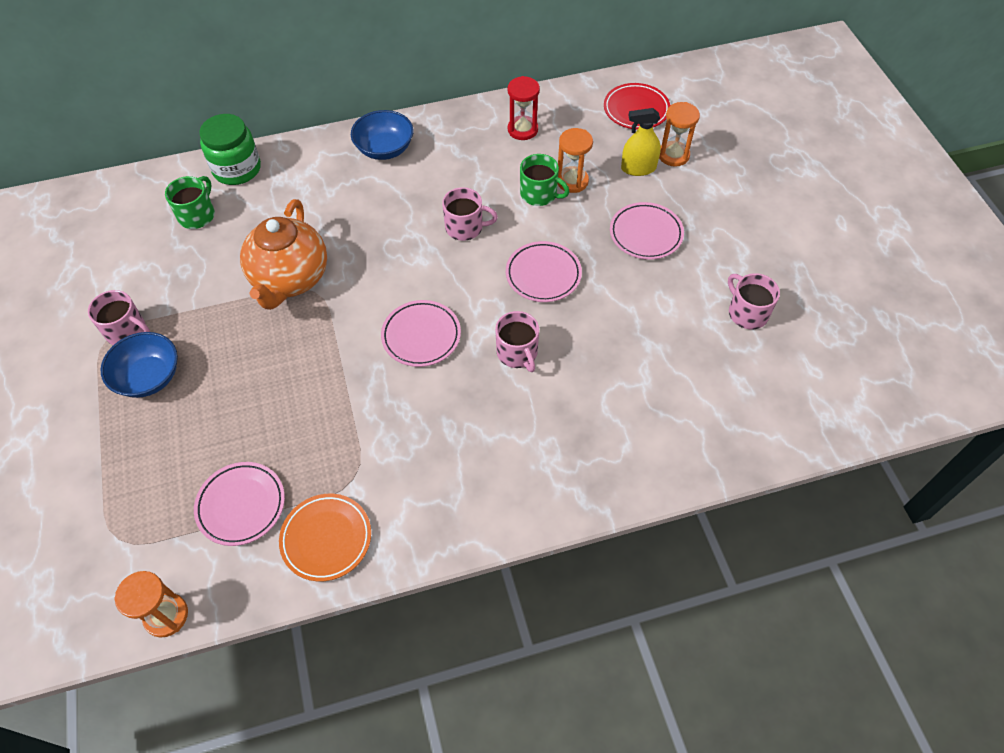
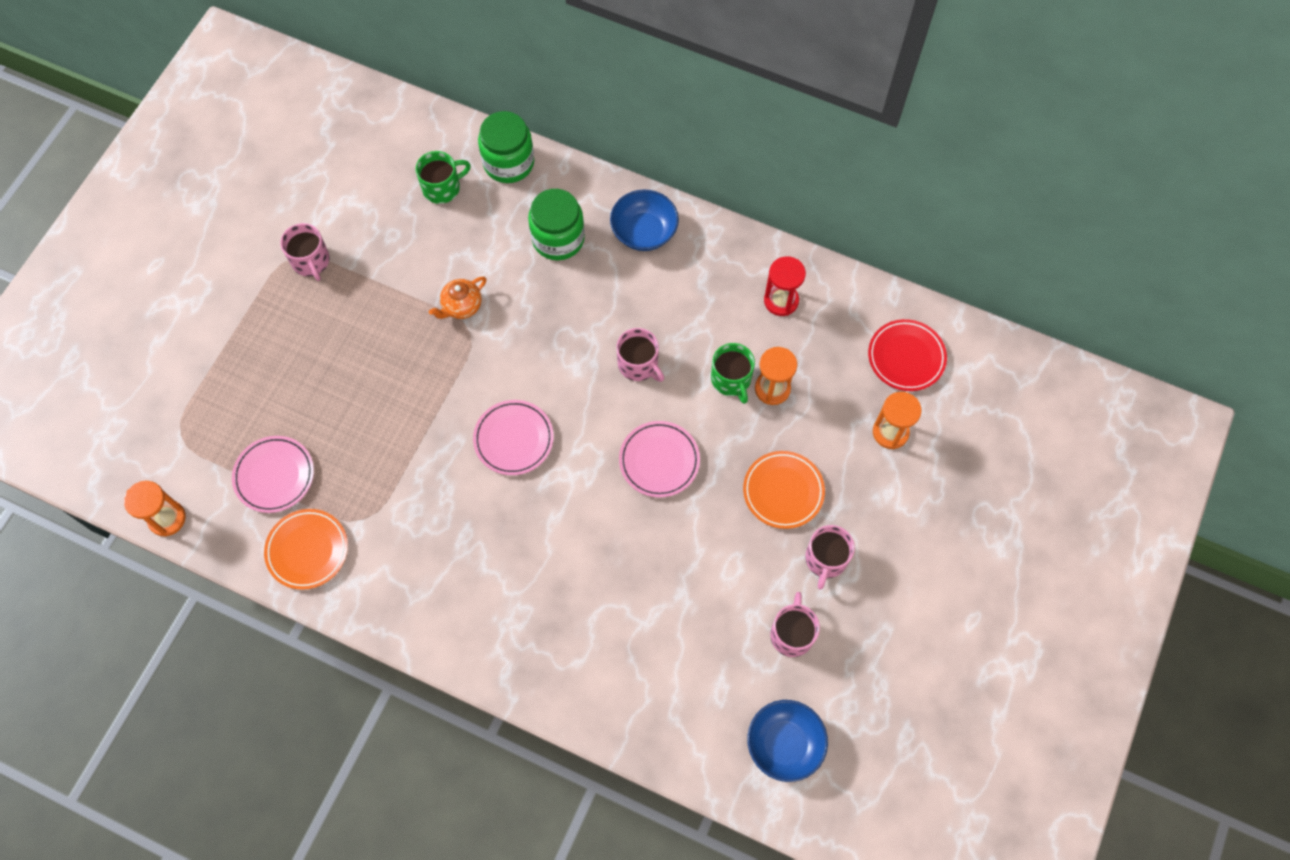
camera: 40 degrees right, 10 degrees up
blue bowl [100,332,178,398] -> blue bowl moved to [747,700,828,782]
orange teapot [240,199,327,310] -> orange teapot [429,276,486,319], size x0.49
pink mug [495,311,539,372] -> pink mug moved to [805,525,855,590]
pink plate [610,202,684,260] -> orange plate [743,451,825,529]
yellow spray bottle [621,108,661,176] -> none
none -> green jar [528,189,585,260]

